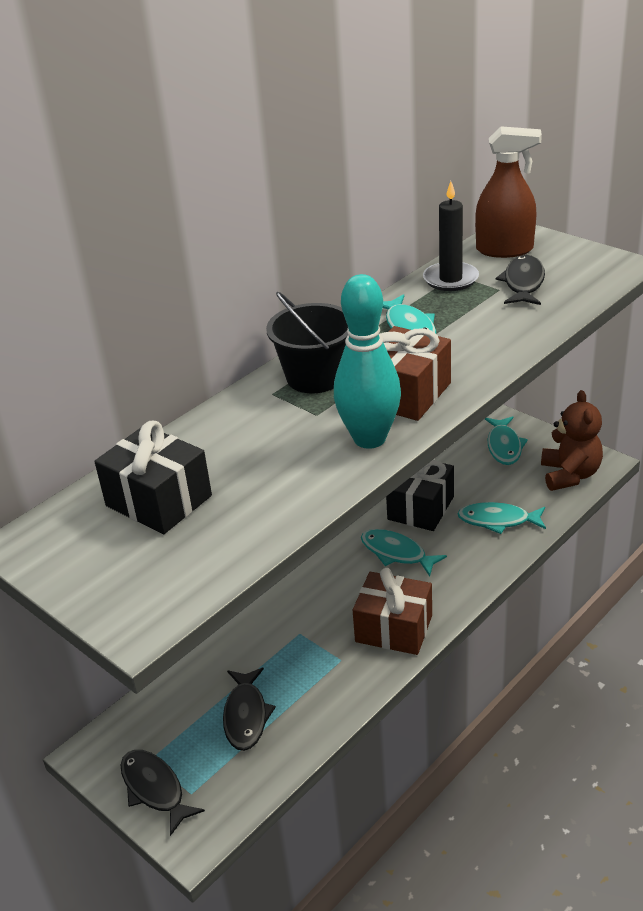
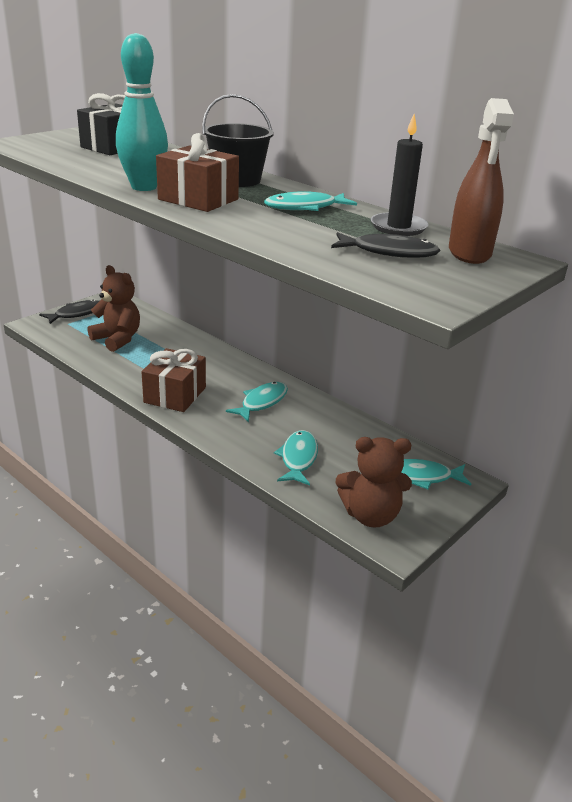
camera: 85 degrees right, 5 degrees down
black fish [223,667,276,751] -> brown teddy bear [88,265,140,352]
black gift [386,460,454,531] -> none

